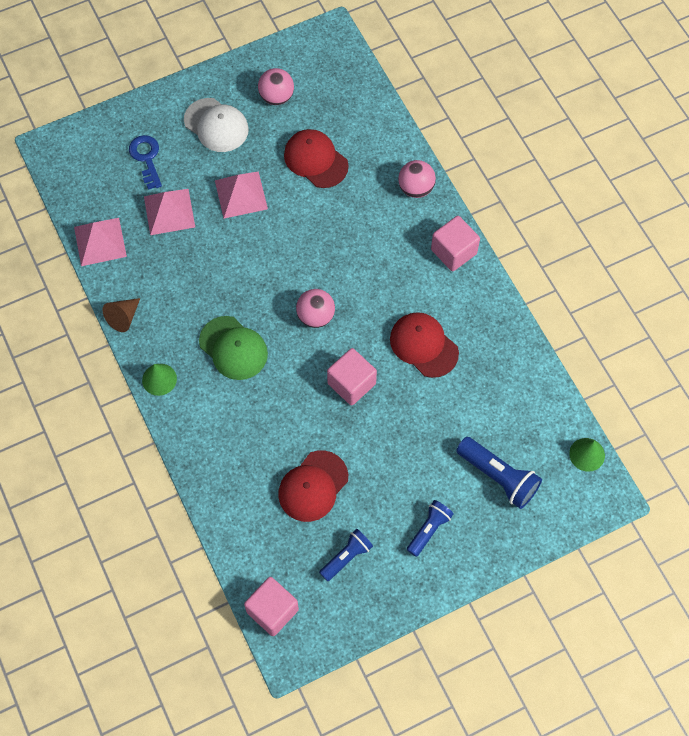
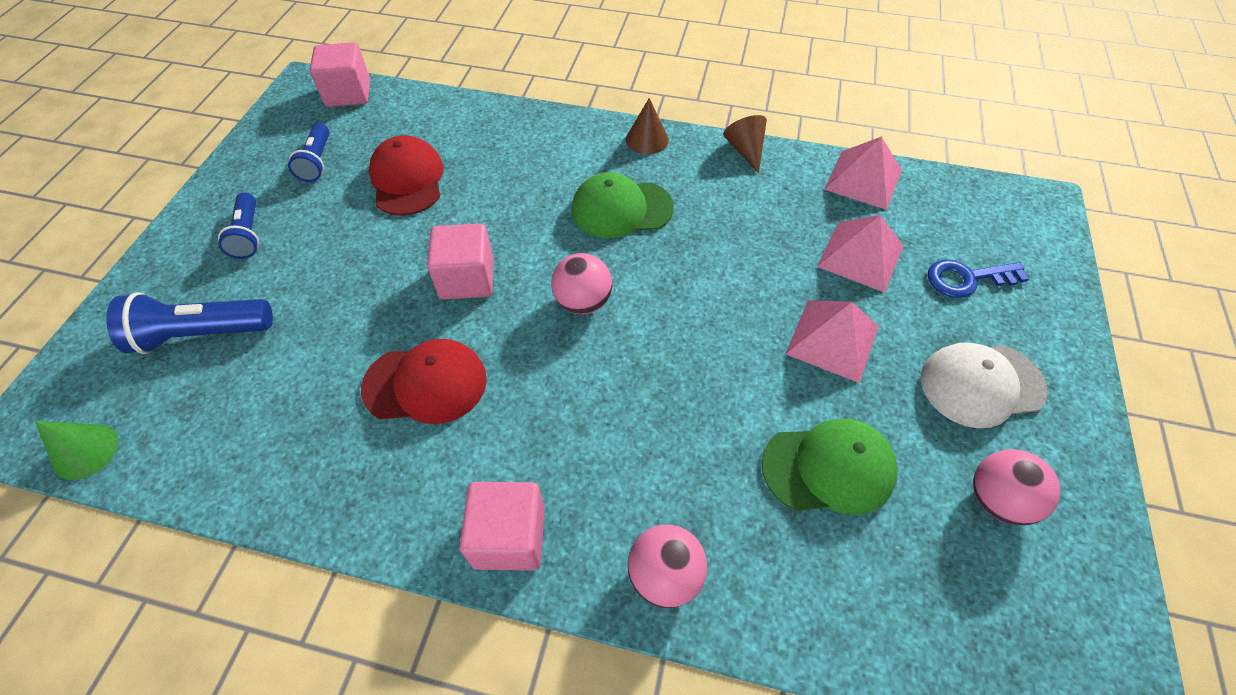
camera: 130 degrees right, 10 degrees down
blue key [129,135,162,190] -> blue key turned 150 degrees clockwise [928,259,1029,298]
green cone [142,364,177,396] -> brown cone [626,98,669,154]
red cap [284,129,349,188] -> green cap [762,418,898,515]

